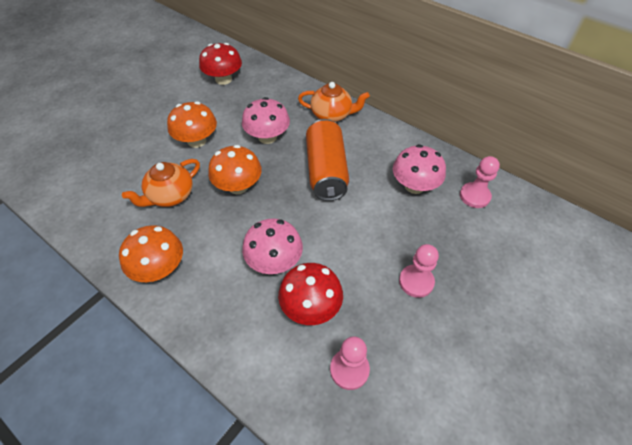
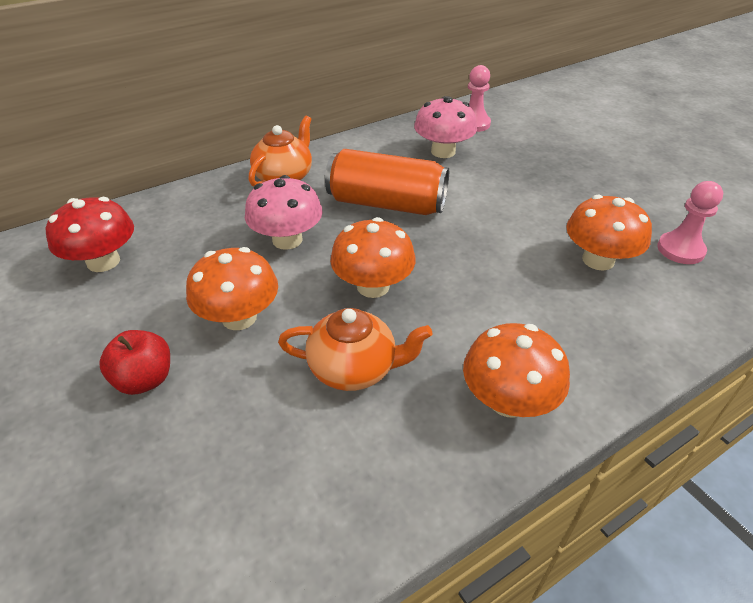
camera: 70 degrees left, 10 degrees down
orange teapot [122,159,200,207] -> orange teapot turned 60 degrees counterclockwise [278,308,432,391]
pink mushroom [242,219,303,274] -> none
red mushroom [278,263,343,325] -> orange mushroom [566,195,652,271]
pink pawn [399,244,439,298] -> none
none -> red apple [99,330,170,395]

